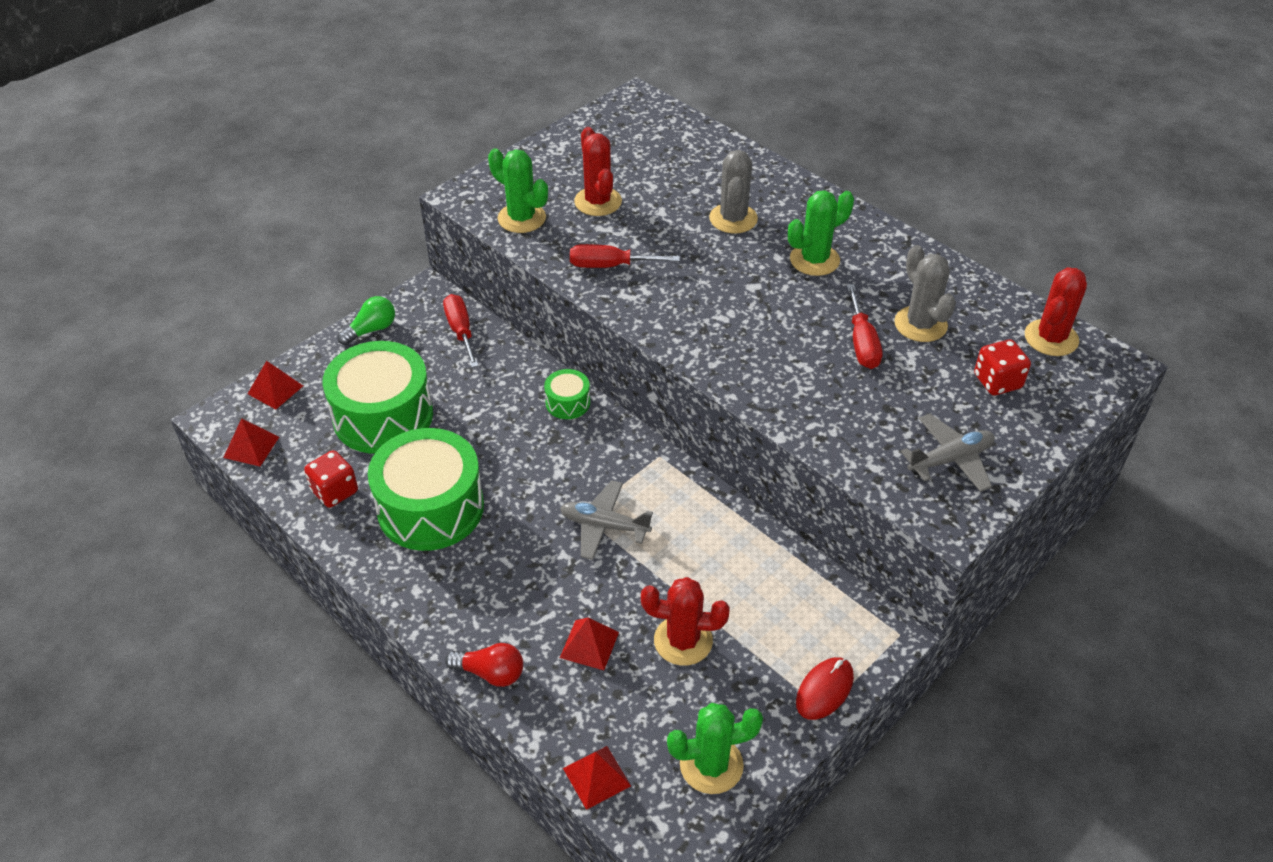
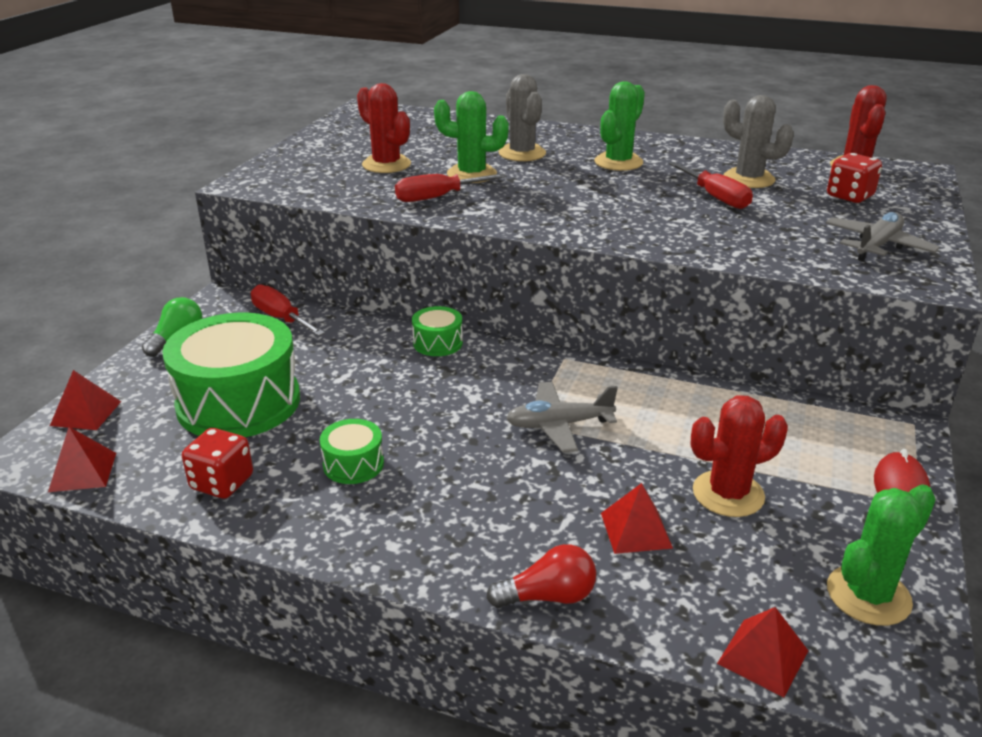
camera: 25 degrees left, 15 degrees down
green drum [368,428,484,551] -> green drum [320,419,384,484], size x0.45
green cactus [488,148,548,233] -> green cactus moved to [434,91,509,183]

